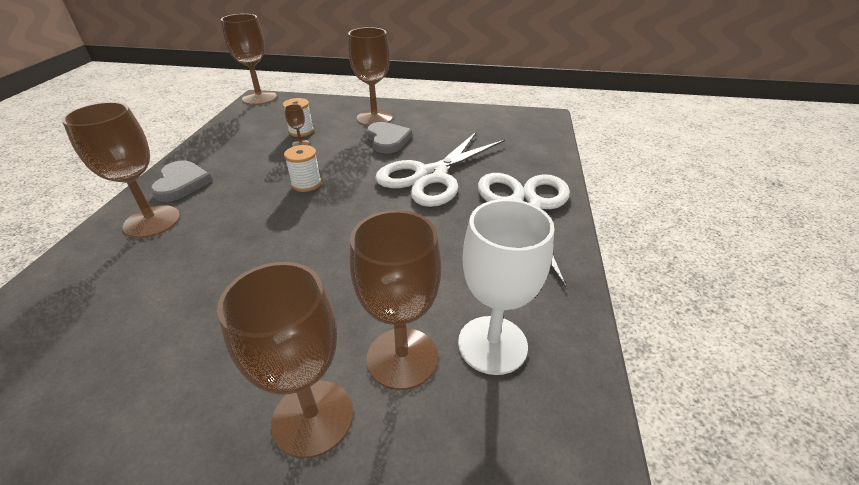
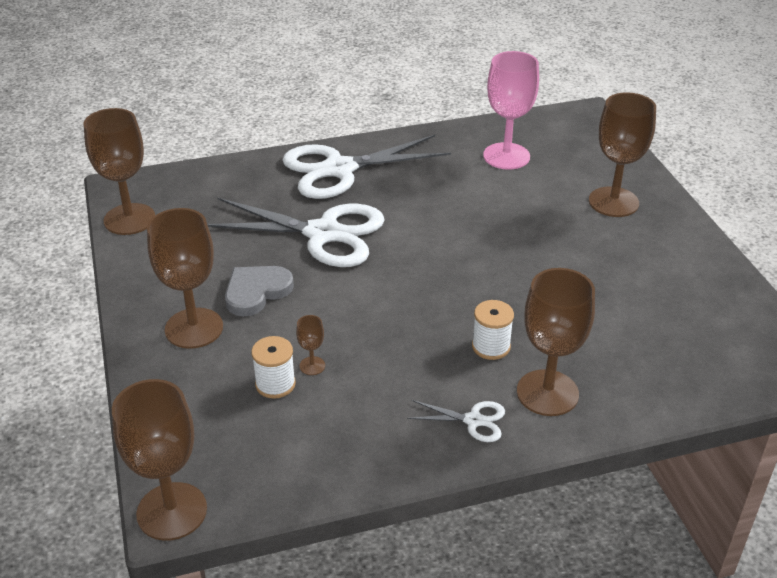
camera: 115 degrees left, 0 degrees up
grey heart [151,160,212,202] -> white scissors [407,400,505,442]
white spool [284,145,322,192] -> white spool moved to [472,300,514,360]
brown goblet [350,210,442,390] -> brown goblet moved to [83,108,155,235]
white goblet [458,199,554,375] -> pink goblet [483,51,539,170]

